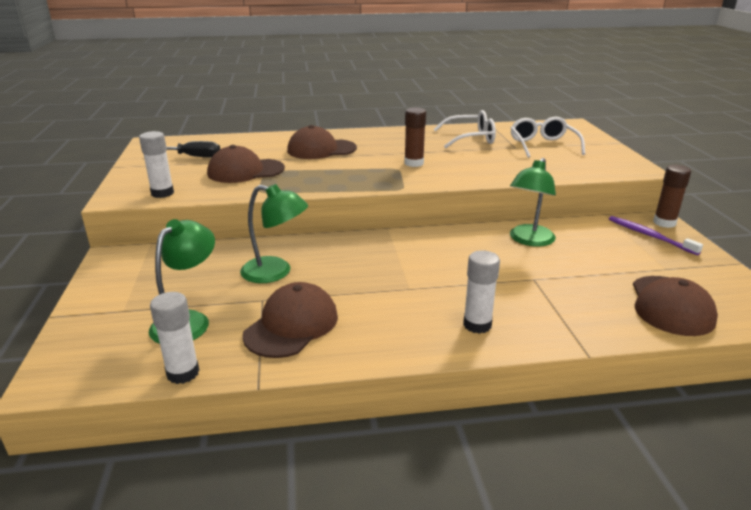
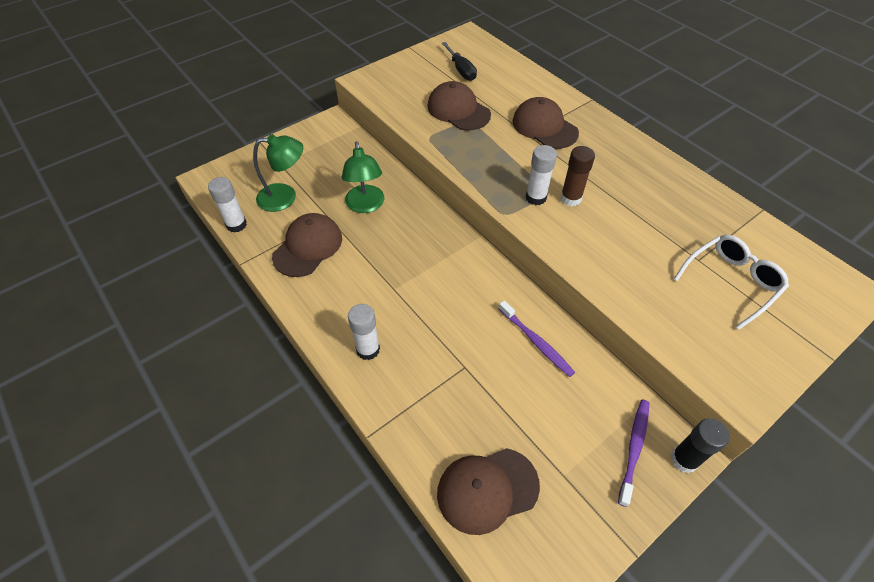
camera: 60 degrees right, 25 degrees up
white glue stick [139,131,174,198] -> white glue stick moved to [526,145,557,205]
brown cap [242,282,338,358] -> brown cap turned 60 degrees counterclockwise [272,213,342,277]
white glasses [434,110,496,148] -> none
green lamp [510,158,556,247] -> purple toothbrush [499,301,575,377]
brown glue stick [653,165,691,228] -> black glue stick [671,418,730,473]

